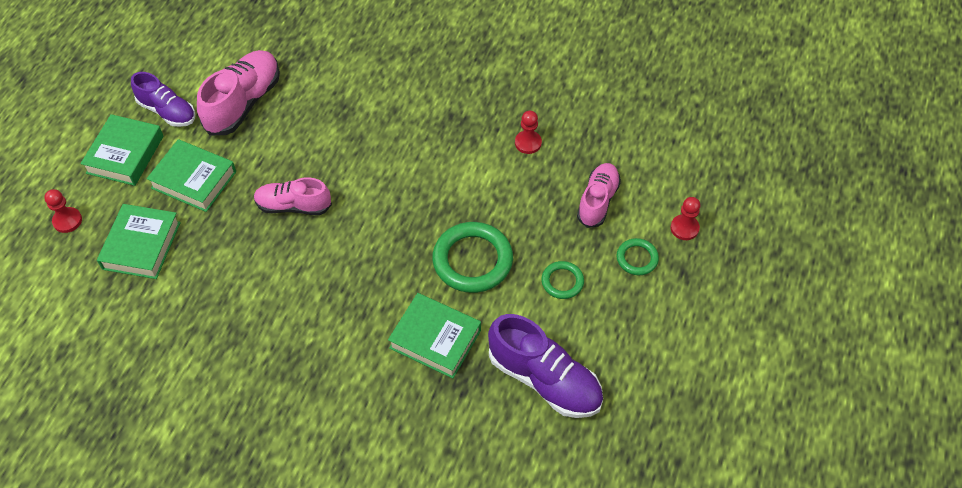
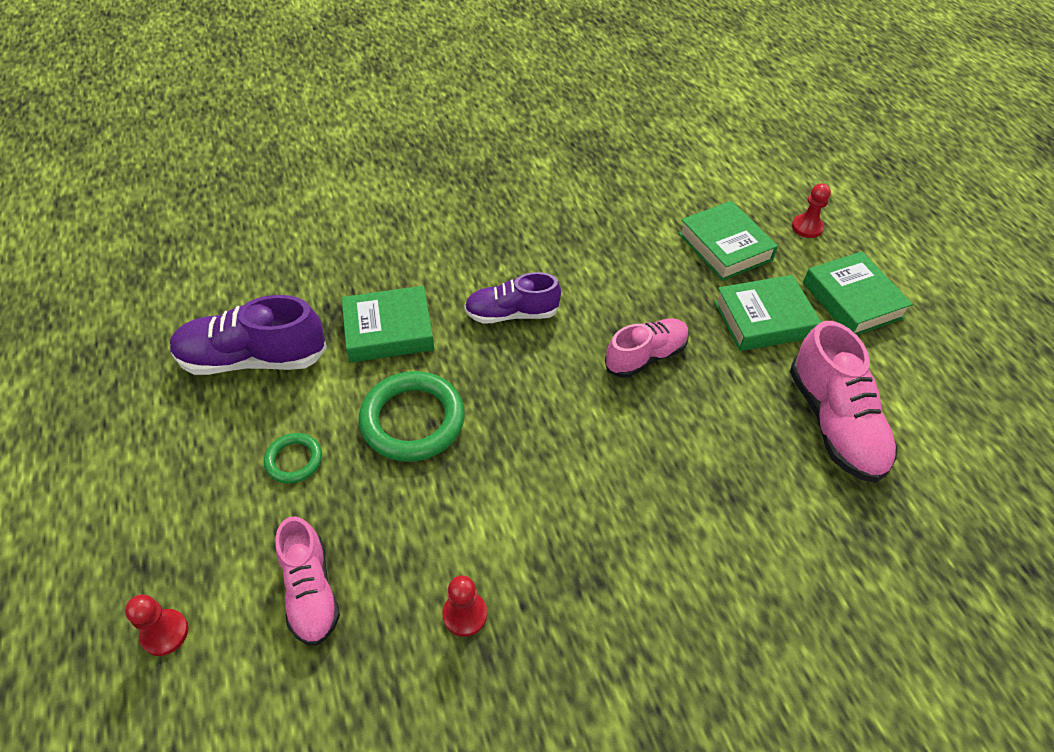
camera: 140 degrees right, 5 degrees down
purple shoe [131,72,195,127] -> purple shoe moved to [464,272,561,324]
green ring [617,238,659,275] -> none

